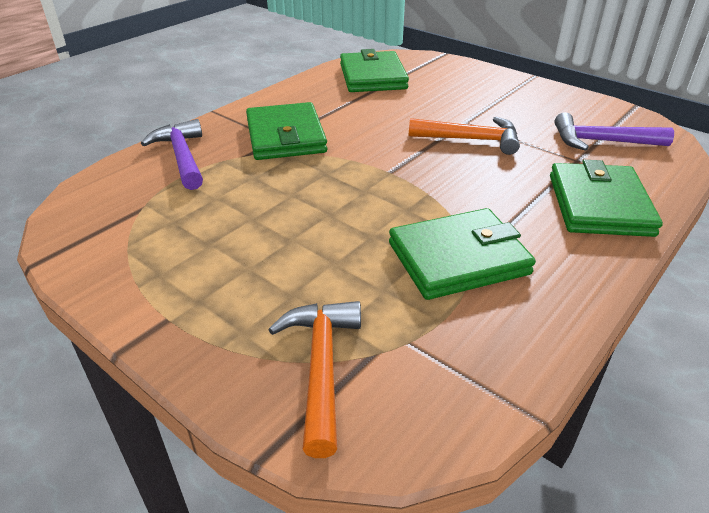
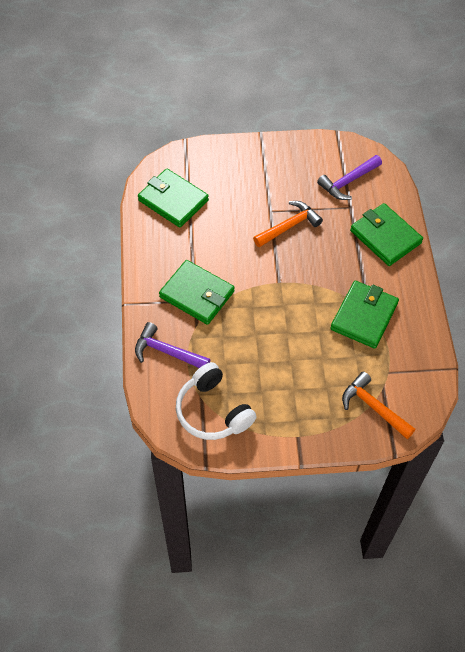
camera: 45 degrees left, 20 degrees up
none -> white headphones [176,362,257,440]

